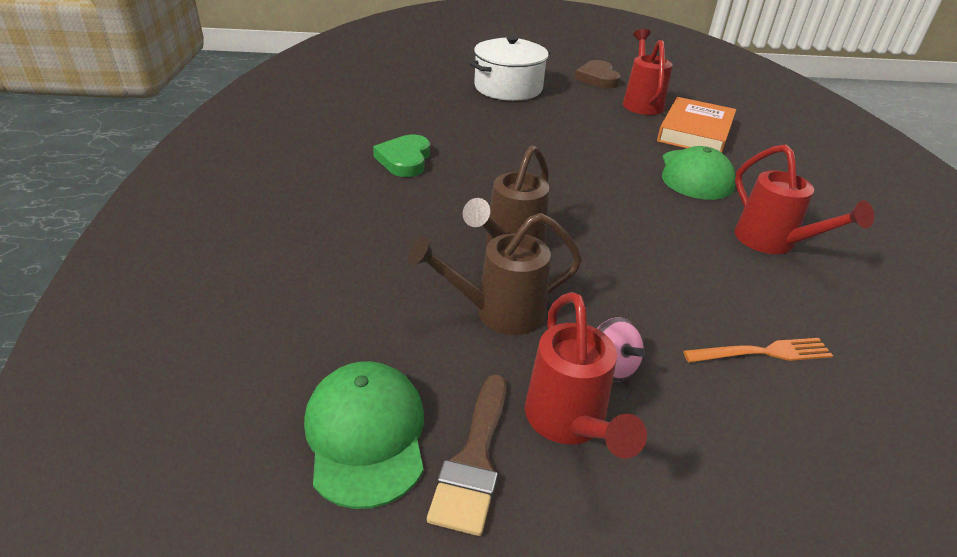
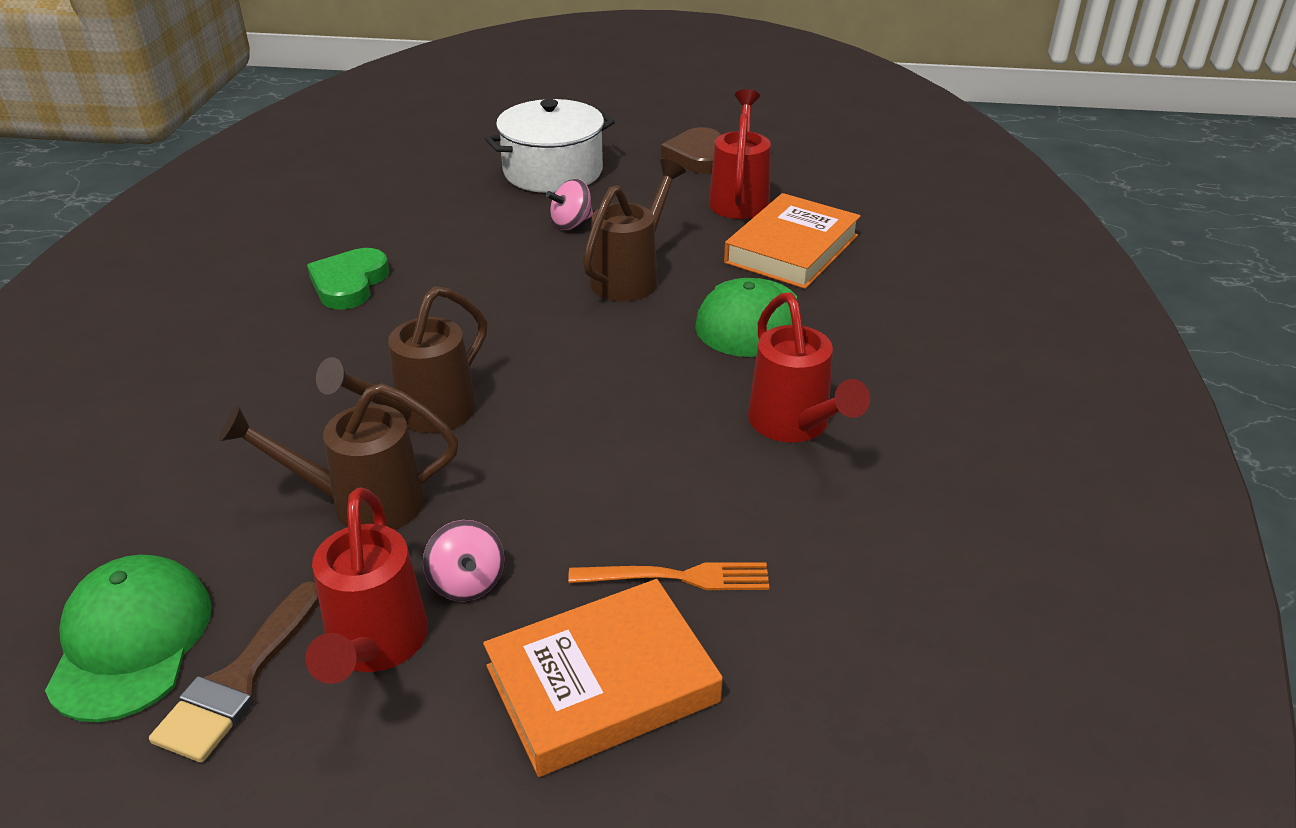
camera: 10 degrees right, 0 degrees up
none -> orange book [483,579,723,777]
none -> pink spinning top [546,179,593,230]
none -> brown watering can [583,159,686,301]

